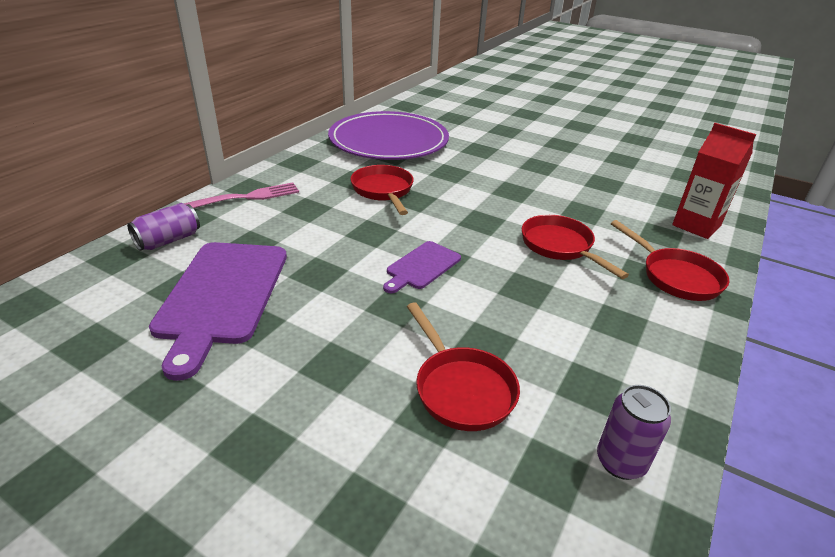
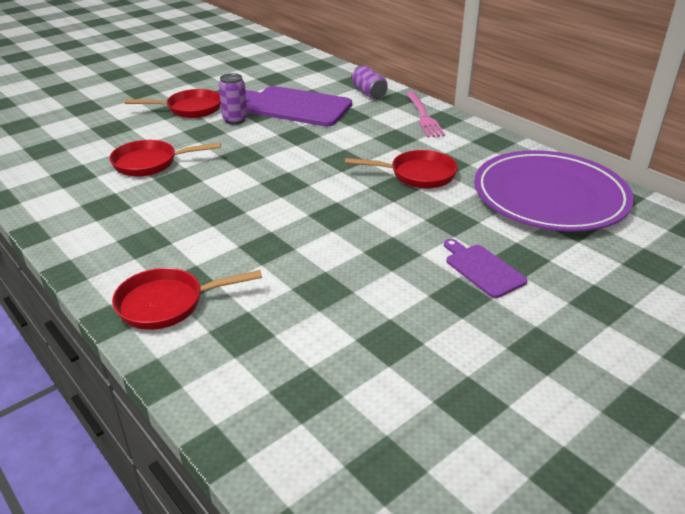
camera: 110 degrees right, 0 degrees up
purple cutting board [383,241,461,293] -> purple cutting board moved to [444,239,527,298]
red pan [521,215,629,279] -> red pan moved to [125,89,221,118]
purple can [597,385,671,480] -> purple can moved to [219,73,248,124]
red carton [672,123,756,239] -> none

